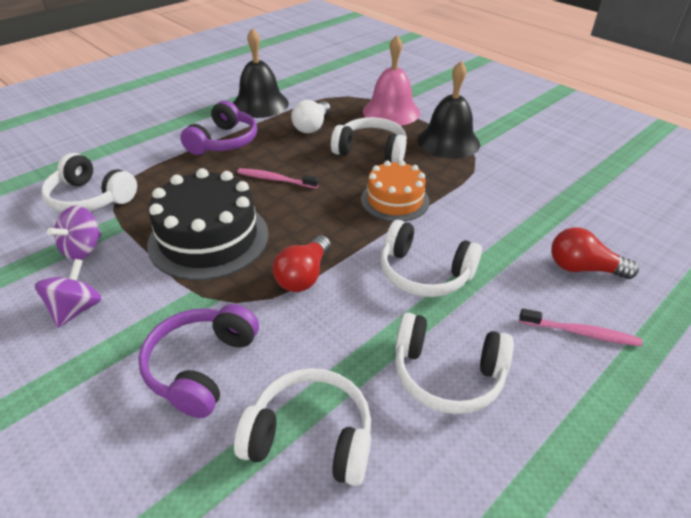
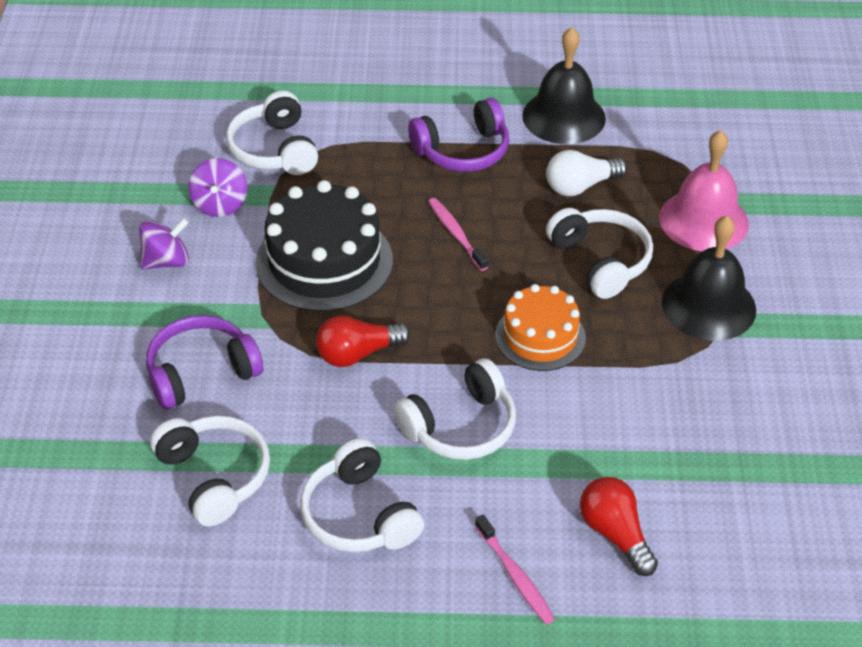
camera: 45 degrees right, 5 degrees up
purple spinning top [47,206,102,260] -> purple spinning top turned 75 degrees counterclockwise [188,158,247,217]
white headphones [380,220,482,297] -> white headphones turned 105 degrees counterclockwise [394,358,516,460]

